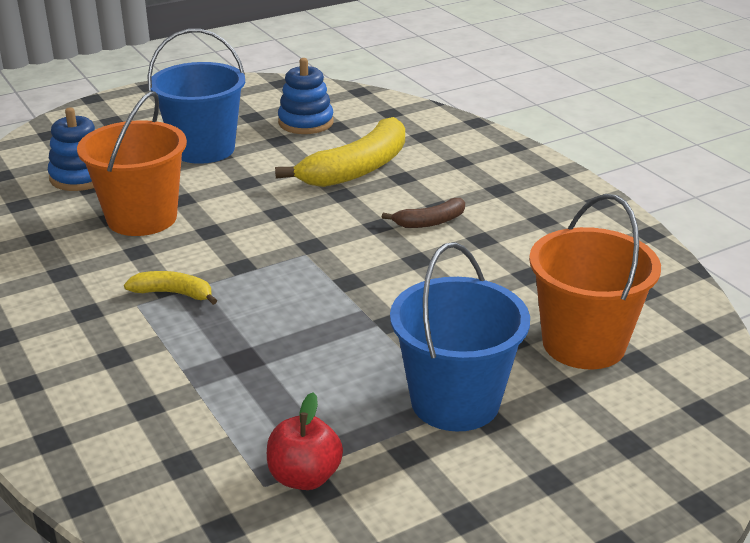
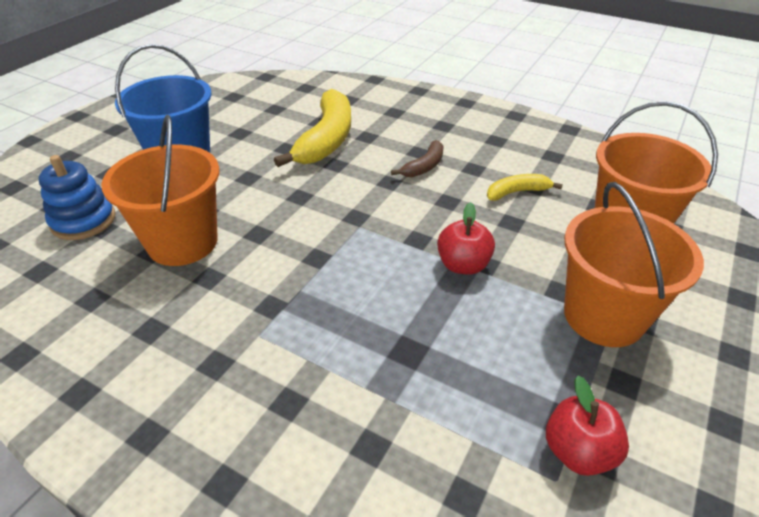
camera: 30 degrees left, 10 degrees up
yellow banana [124,271,217,305] -> yellow banana moved to [487,174,563,201]
blue stacking toy [278,58,334,134] -> none
blue bucket [390,242,530,431] -> orange bucket [564,182,704,347]
none -> red apple [437,202,495,275]

